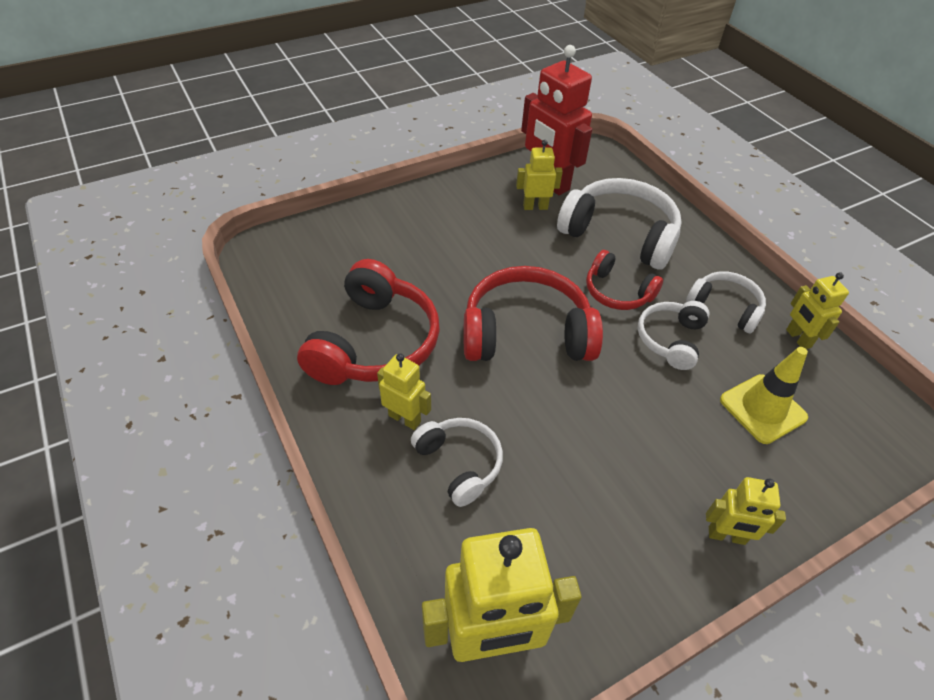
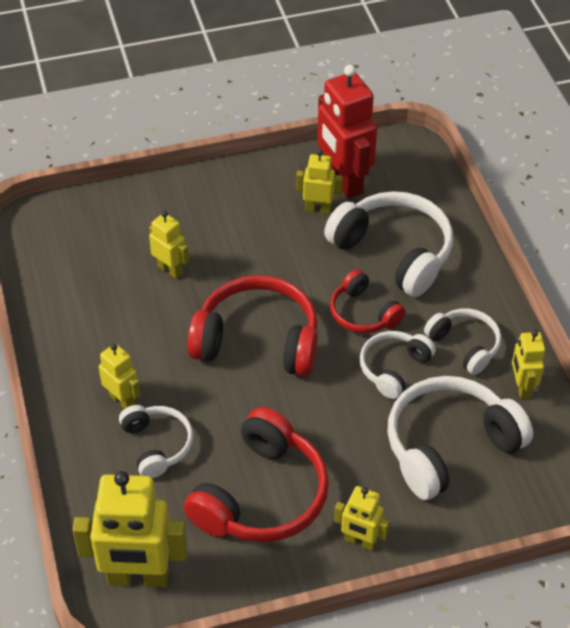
camera: 15 degrees right, 0 degrees up
red headphones [297,259,440,385] -> red headphones moved to [184,407,329,542]
yellow traffic cone [720,347,808,444] -> white headphones [387,376,533,500]
none -> yellow robot [149,211,189,279]

